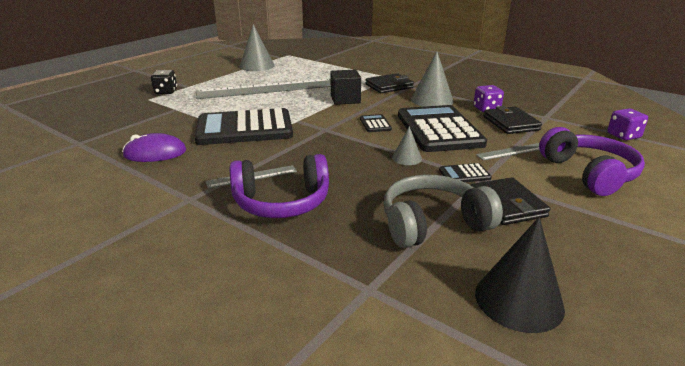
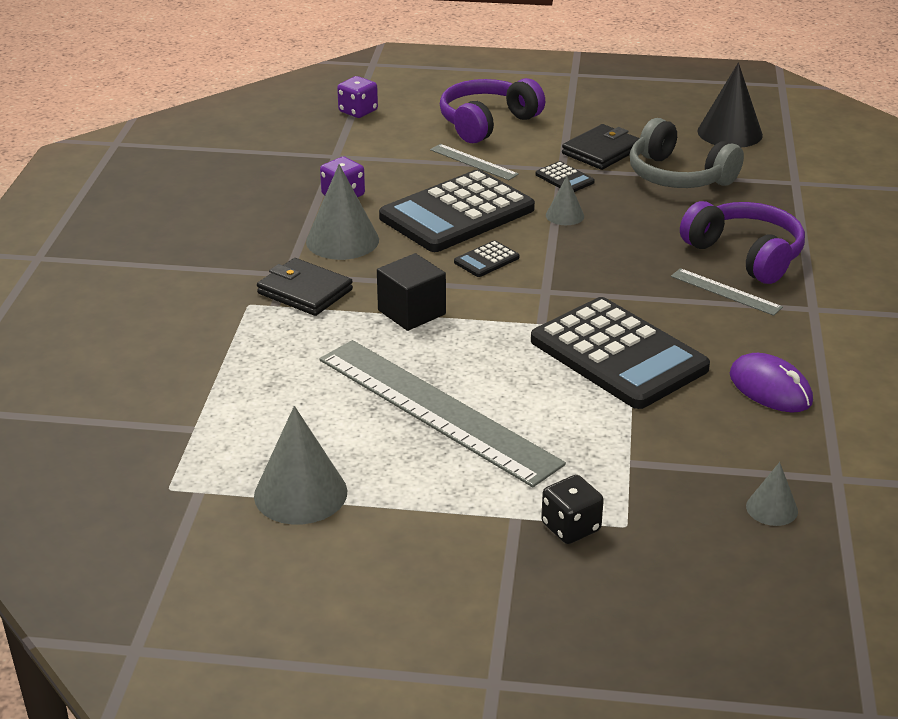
camera: 120 degrees left, 5 degrees up
black wallet [484,106,542,134] -> none
none -> grey cone [746,462,798,526]

